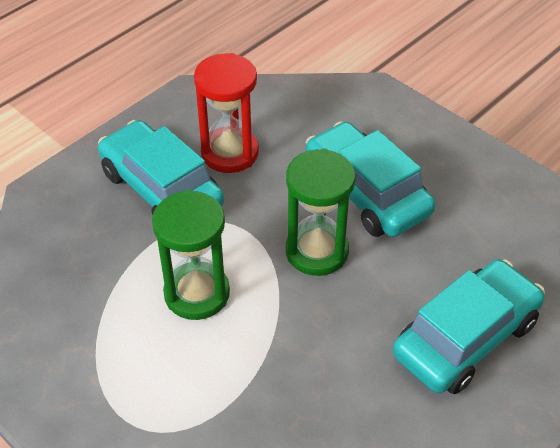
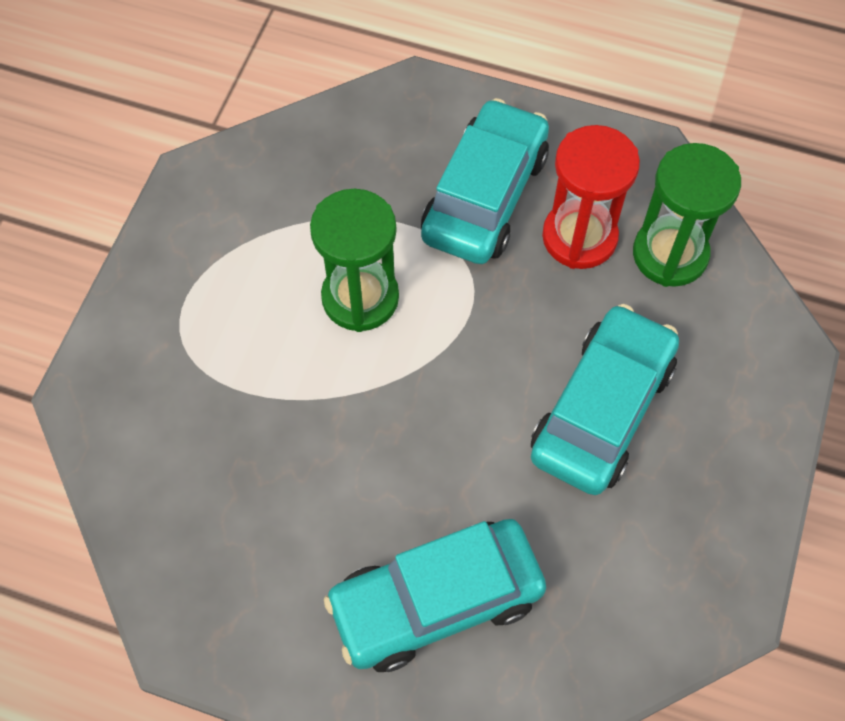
camera: 65 degrees right, 15 degrees up
green hourglass [286,149,356,276] -> green hourglass moved to [633,143,741,287]
turquoise car [393,259,545,394] -> turquoise car turned 135 degrees clockwise [324,519,546,672]

